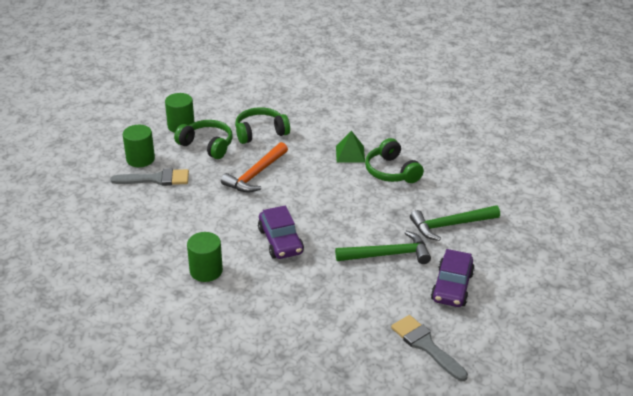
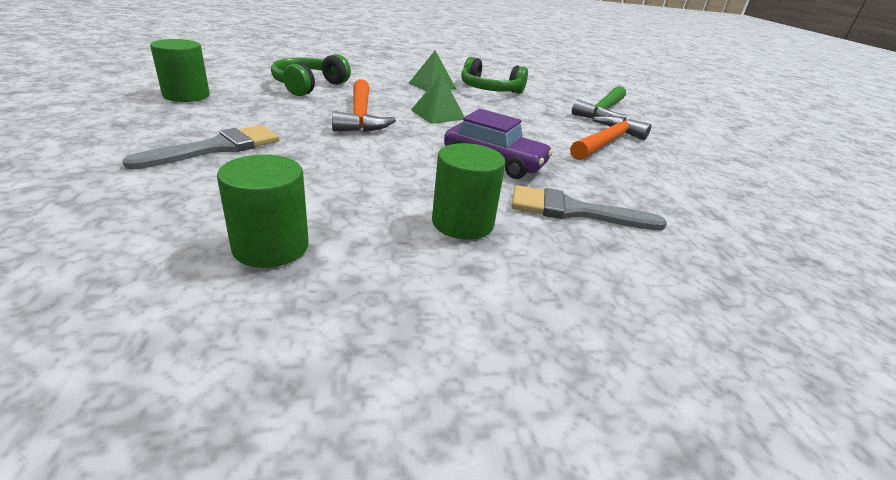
camera: 45 degrees left, 5 degrees down
green cylinder [123,125,155,167] -> green cylinder moved to [217,155,309,268]
green headphones [174,120,233,159] -> none
green hammer [335,231,431,264] -> orange hammer [570,116,651,160]
grey brush [391,315,468,381] -> grey brush moved to [512,185,667,231]
purple car [431,249,475,307] -> none
none -> green pyramid [411,74,464,124]

